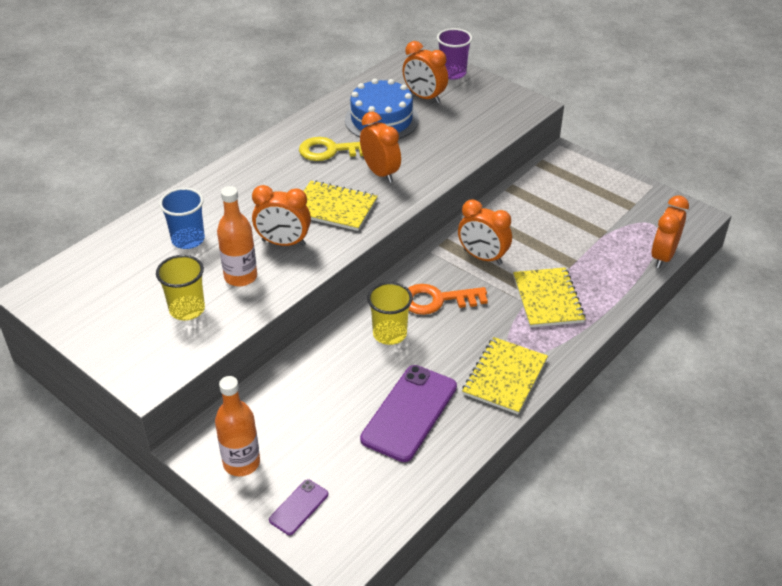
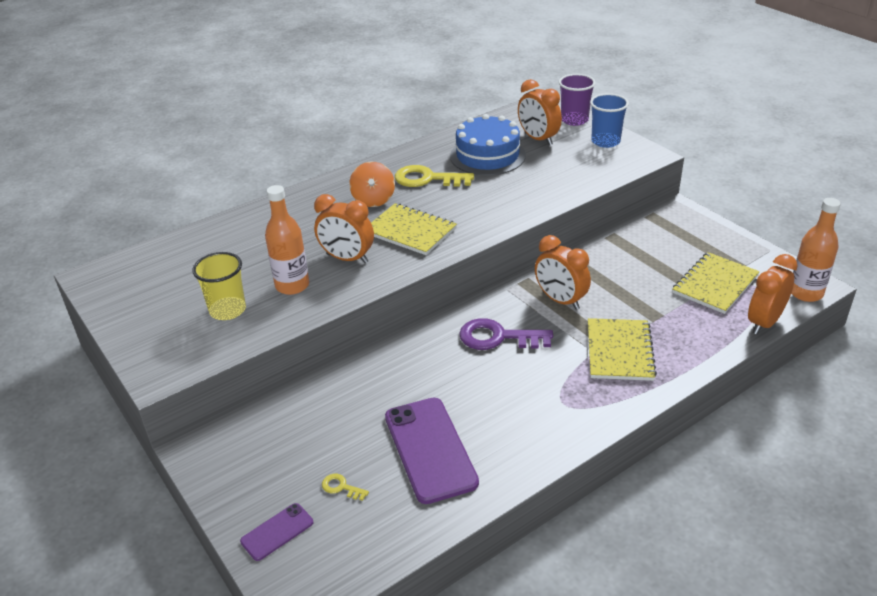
camera: 15 degrees right, 5 degrees down
blue cup [159,188,205,249] -> blue cup moved to [590,93,629,148]
orange bottle [215,376,260,476] -> orange bottle moved to [791,198,841,302]
orange clock [360,112,401,183] -> none
purple phone [360,365,457,462] -> purple phone turned 60 degrees counterclockwise [385,398,479,504]
yellow cup [367,282,413,345] -> none
orange key [408,284,488,315] -> purple key [459,318,553,350]
yellow notebook [462,337,548,414] -> yellow notebook moved to [672,252,760,314]
none -> yellow key [322,474,369,501]
none -> orange spinning top [349,162,395,207]

